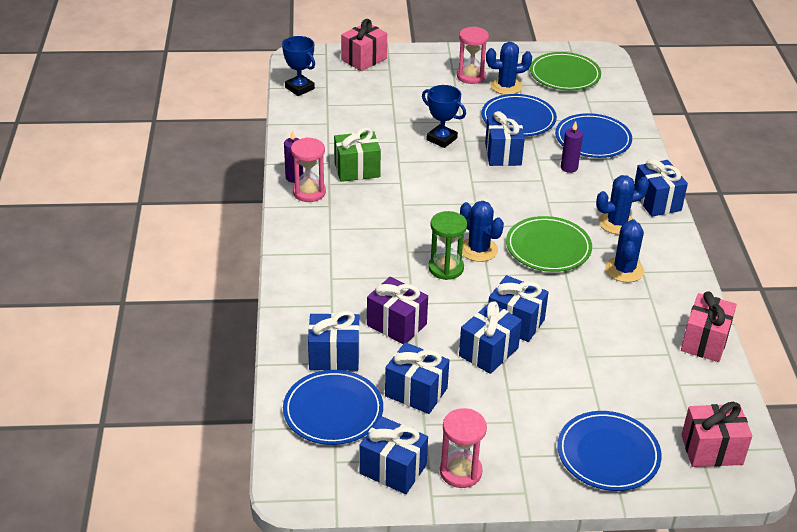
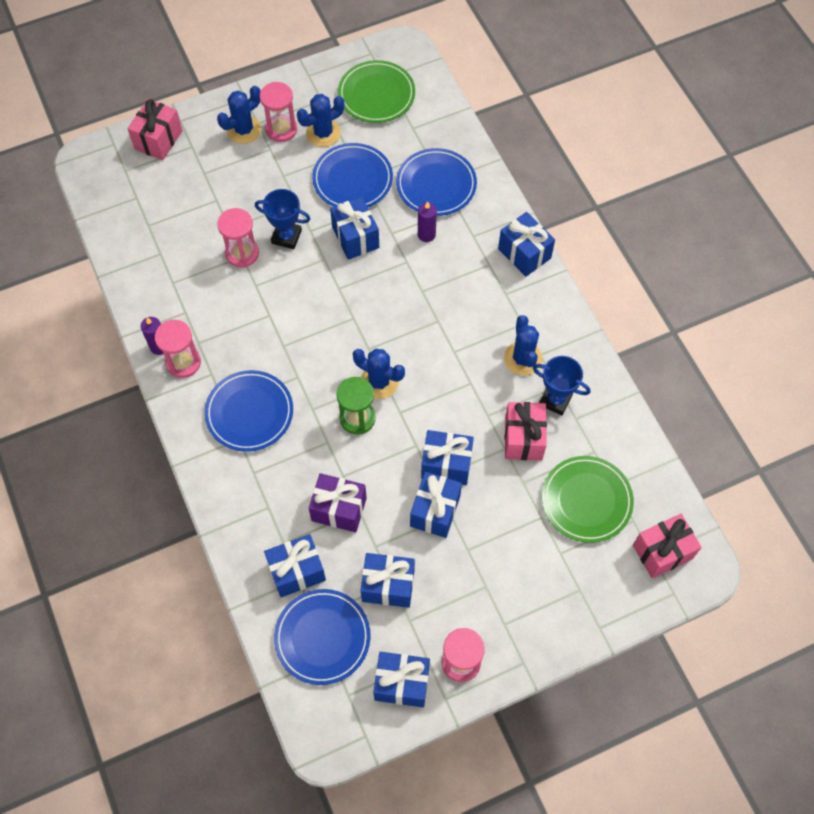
camera: 20 degrees left, 25 degrees up
blue trophy [282,36,315,96] -> blue trophy moved to [533,356,591,415]
green gift [334,127,381,182] -> none
green plate [506,216,592,272] -> green plate moved to [542,456,634,543]
blue plate [557,411,662,491] -> blue plate moved to [204,370,293,452]
blue cactus [596,175,649,234] -> blue cactus moved to [217,86,261,144]
pink gift [681,291,737,362] -> pink gift moved to [505,402,547,460]
none -> pink hourglass [217,208,259,268]

